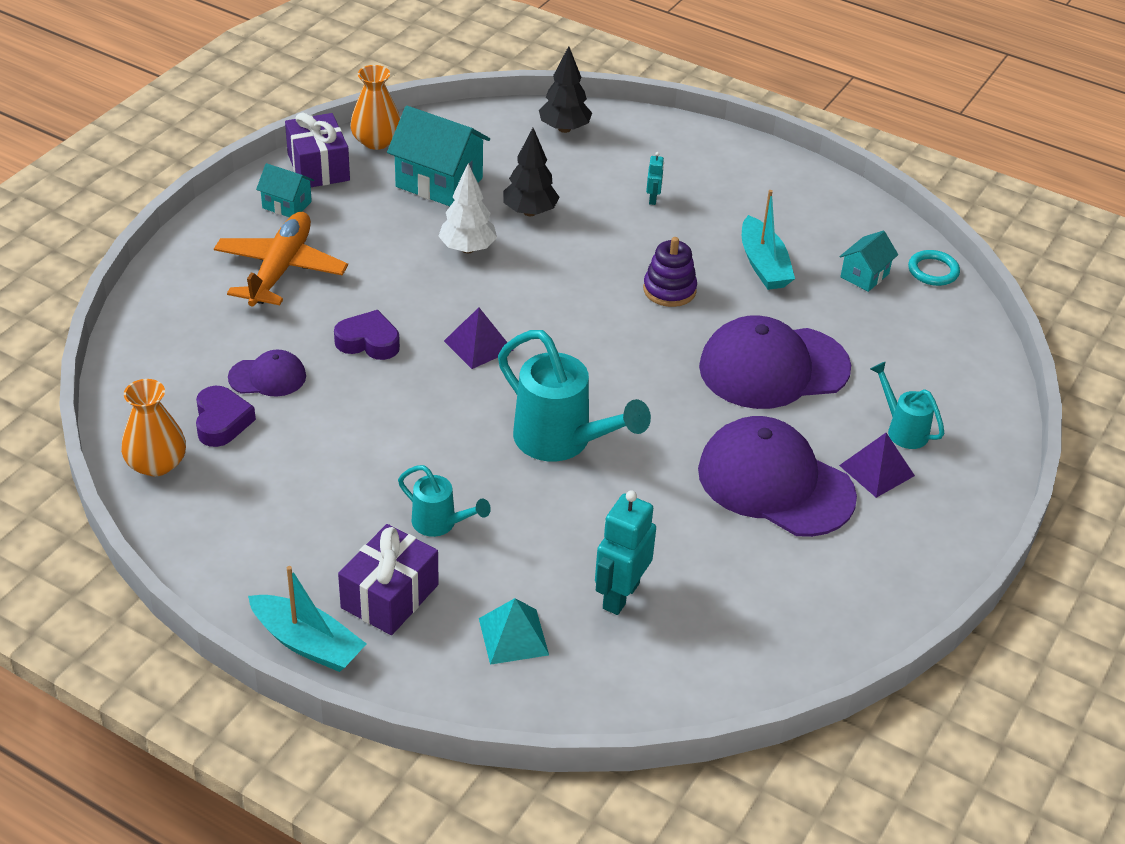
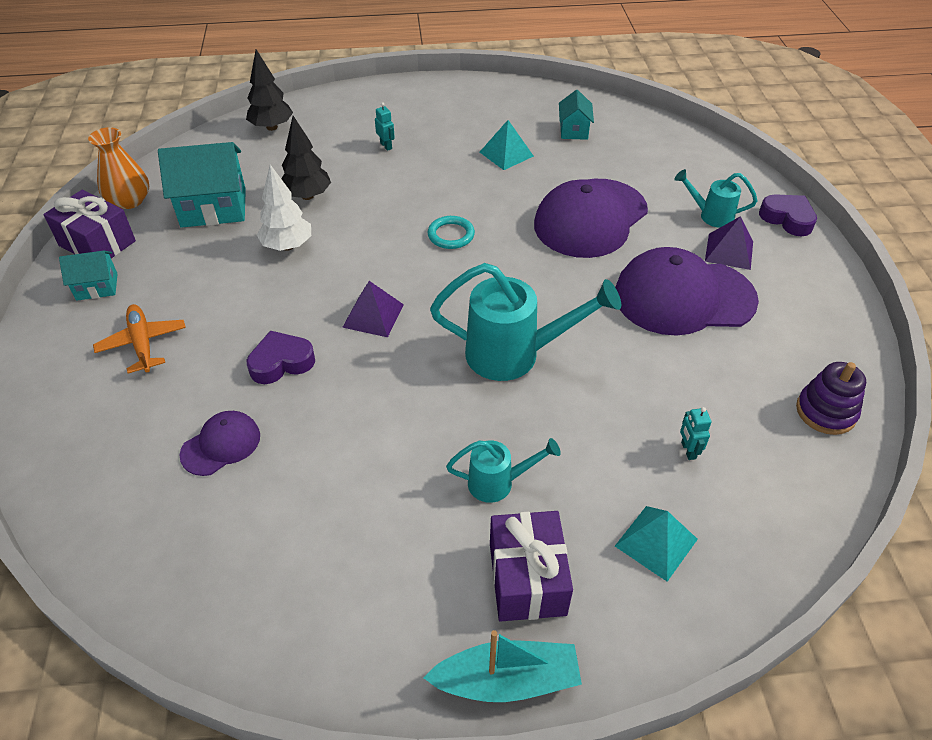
camera: 35 degrees left, 5 degrees up
orange vase [121,379,186,476] -> none
purple heart [196,386,256,447] -> purple heart moved to [759,194,817,236]
orange plane [214,212,348,306] -> orange plane [93,304,186,374], size x0.64
turquoise robot [595,490,656,615] -> turquoise robot [680,407,712,460], size x0.48
purple stacking toy [643,237,697,307] -> purple stacking toy moved to [796,362,866,435]
turquoise boat [742,190,795,290] -> turquoise pyramid [480,120,534,170]
turquoise ring [908,250,960,286] -> turquoise ring moved to [428,216,475,249]

